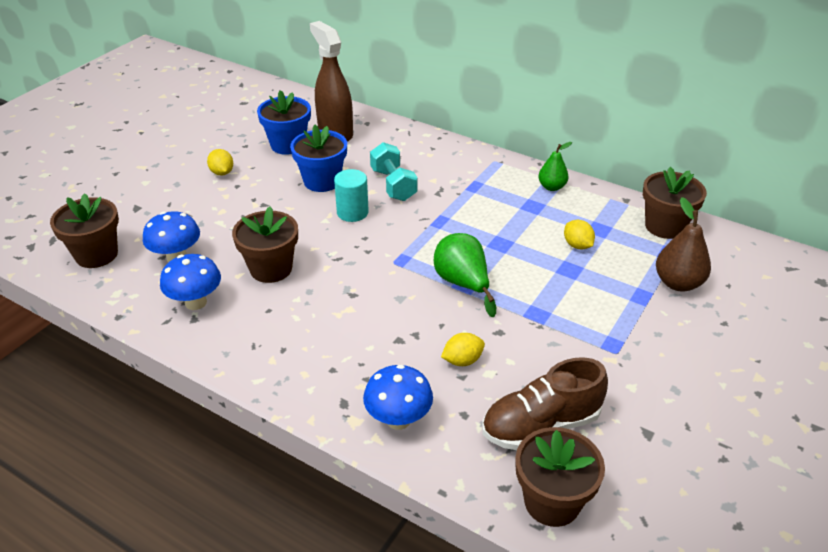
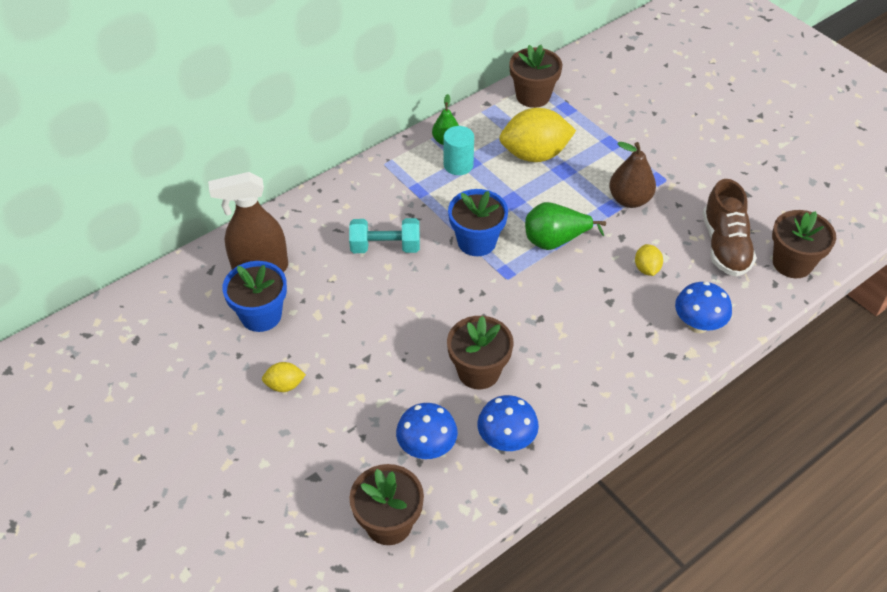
camera: 70 degrees left, 10 degrees up
blue flower pot [290,125,347,192] -> blue flower pot moved to [448,189,508,256]
turquoise cylinder [334,169,369,222] -> turquoise cylinder moved to [444,126,474,175]
yellow lemon [564,220,595,249] -> yellow lemon [499,108,576,162], size x2.12
brown pear [656,197,711,291] -> brown pear moved to [609,142,656,208]

